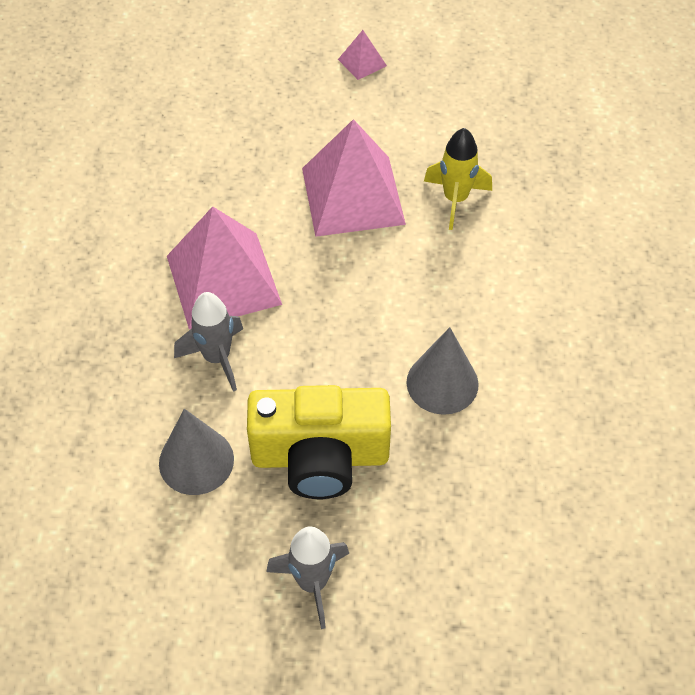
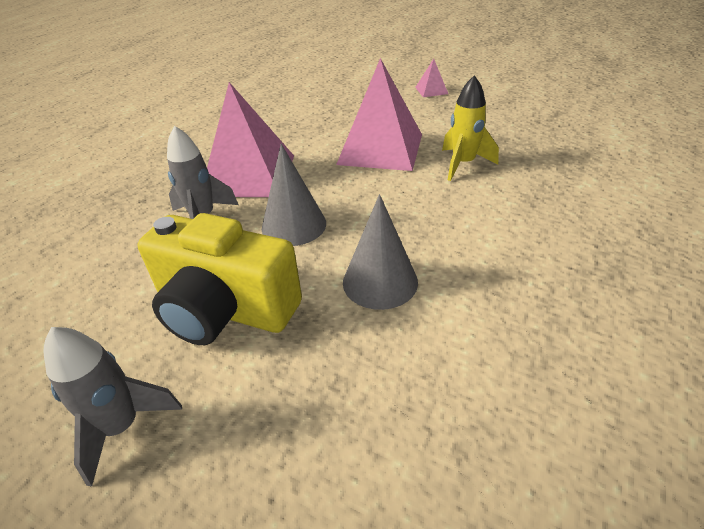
camera: 25 degrees right, 15 degrees down
grey cone [159,409,234,495] -> grey cone moved to [262,144,326,246]

